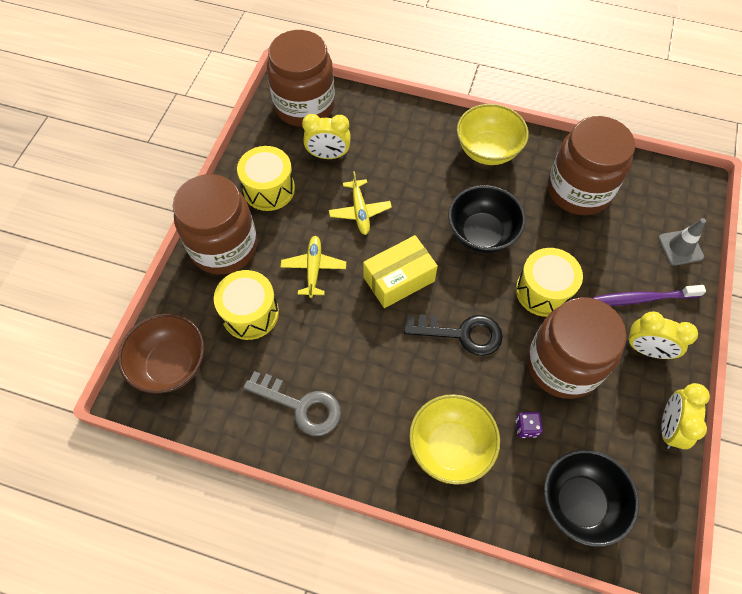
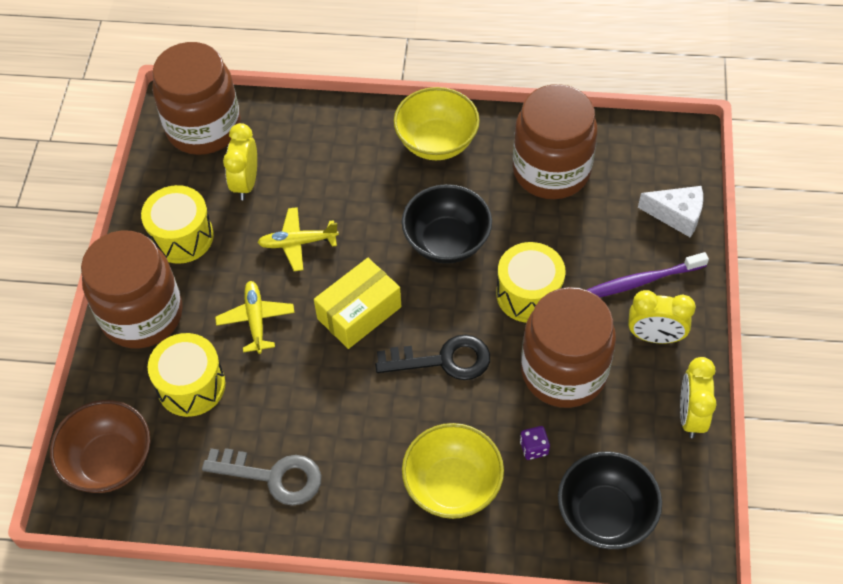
camera: 10 degrees left, 5 degrees down
yellow clock [302,114,351,159] -> yellow clock turned 105 degrees clockwise [223,123,257,200]
yellow plane [329,171,392,235] -> yellow plane turned 105 degrees clockwise [257,207,339,271]
grey traffic cone [658,218,706,266] -> white cheese [638,186,703,238]

